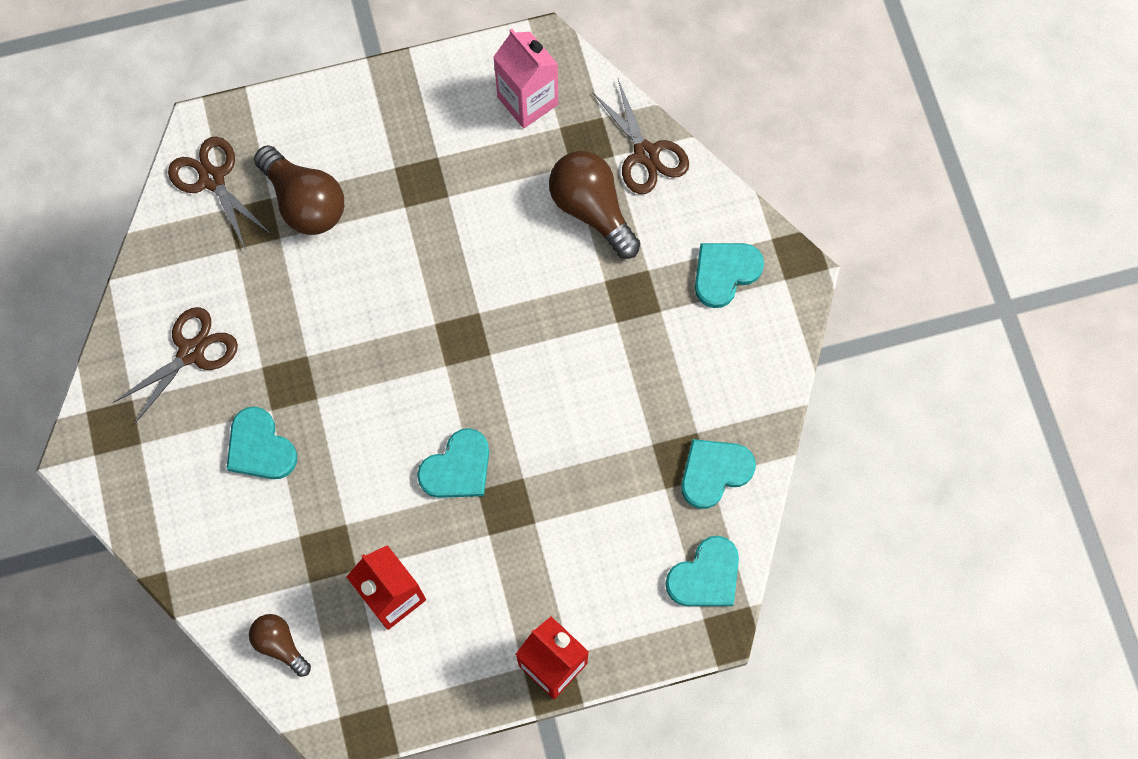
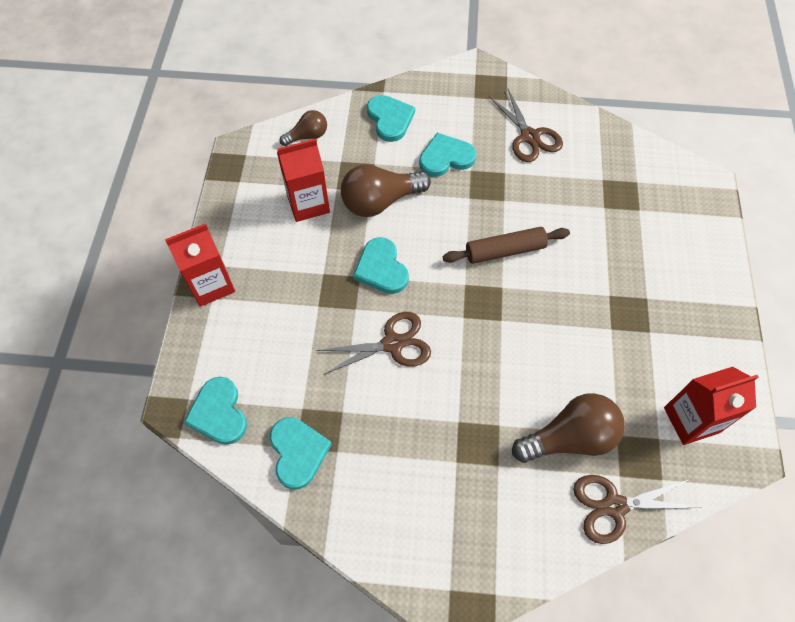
camera: 110 degrees right, 10 degrees down
brown scissors [168,136,272,248] -> brown scissors moved to [316,312,431,375]
brown light bulb [254,145,344,235] -> brown light bulb moved to [341,164,431,217]
pink carton [493,28,558,128] -> red carton [664,367,758,445]
turquoise heart [695,243,764,308] -> turquoise heart moved to [367,95,415,142]
none -> brown rolling pin [443,227,570,264]

